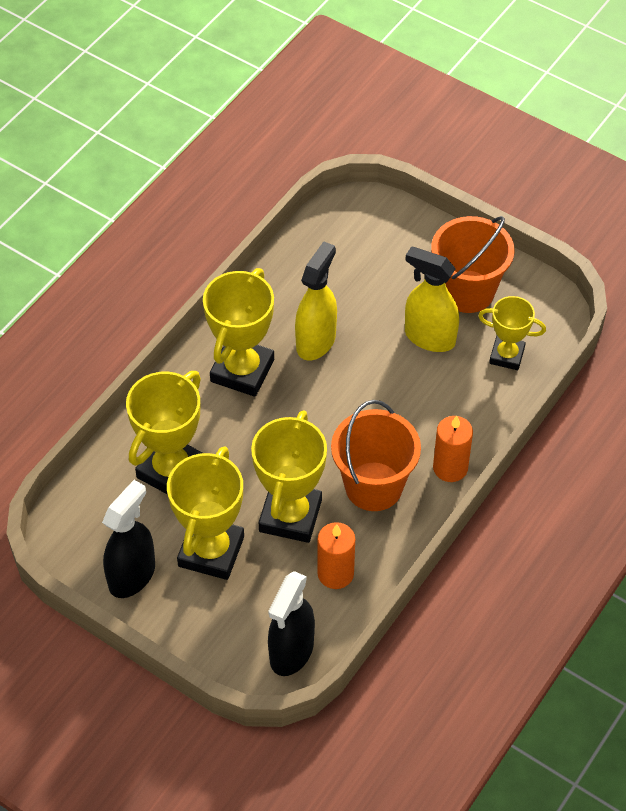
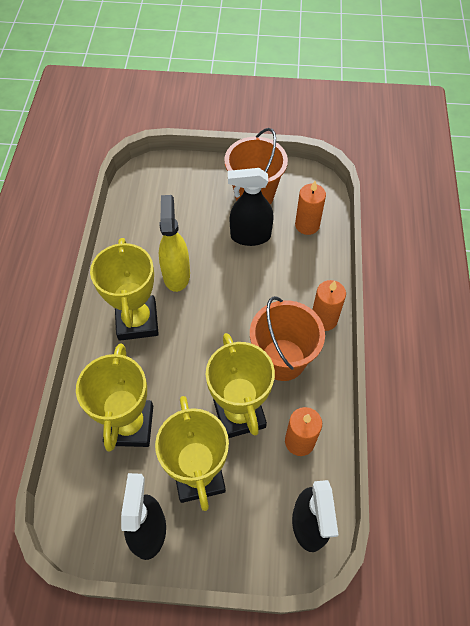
camera: 30 degrees left, 5 degrees up
yellow spray bottle [405,246,459,352] -> black spray bottle [228,168,274,246]
yellow trophy [478,296,546,370] -> orange candle [295,181,326,235]

